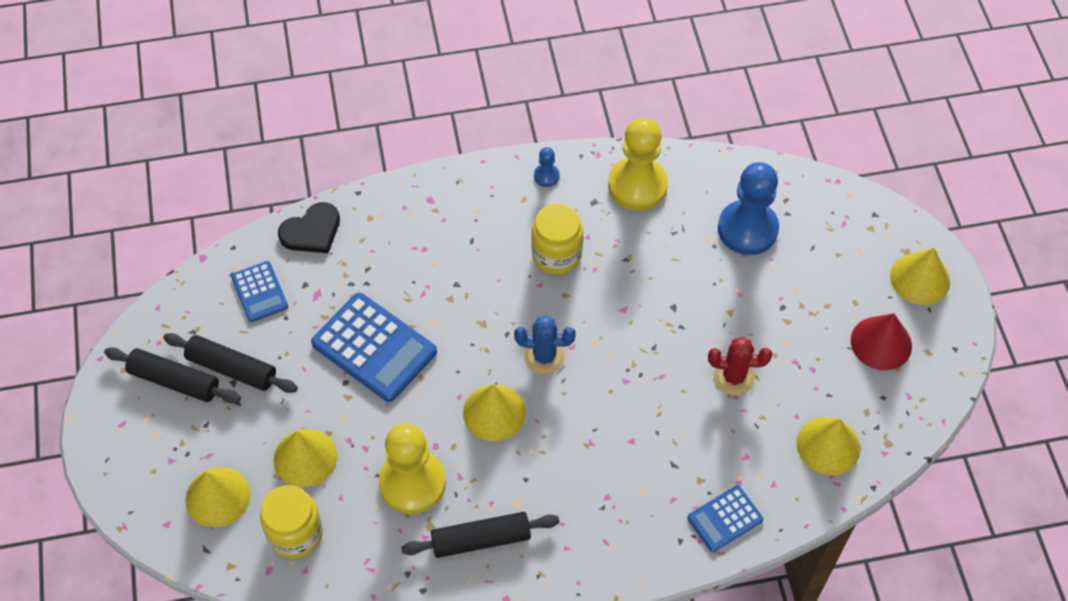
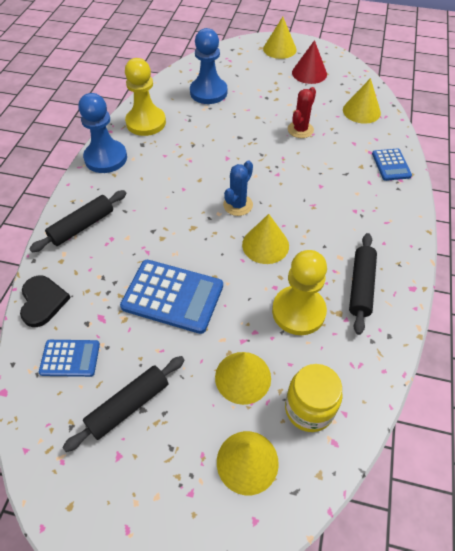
camera: 65 degrees left, 5 degrees down
black rolling pin [104,347,241,403] -> black rolling pin moved to [29,190,126,252]
blue calculator [311,293,437,402] -> blue calculator turned 45 degrees clockwise [120,260,223,334]
yellow jar [532,203,583,274] -> none
blue pawn [534,147,560,187] -> blue pawn [78,93,127,173], size x2.29

